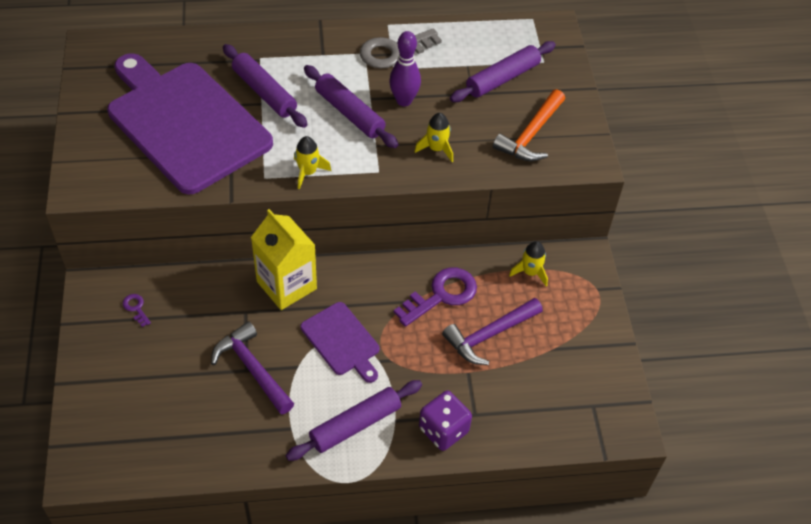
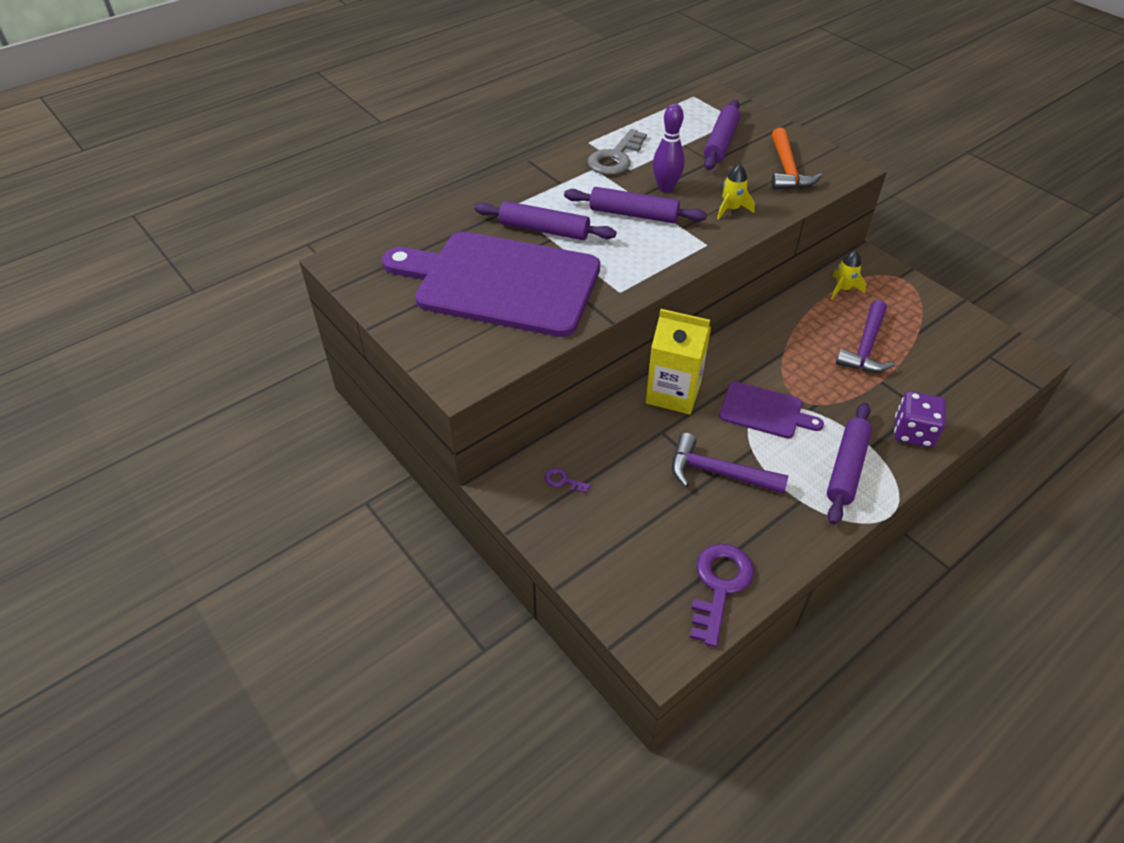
camera: 30 degrees left, 5 degrees down
yellow rocket [294,136,331,189] -> none
purple key [394,268,477,327] -> purple key moved to [690,544,754,647]

